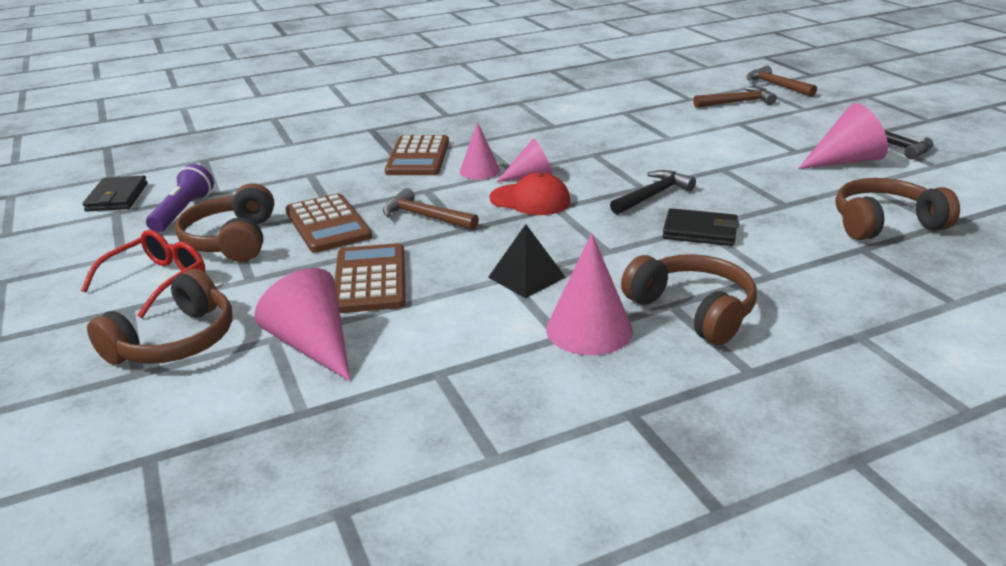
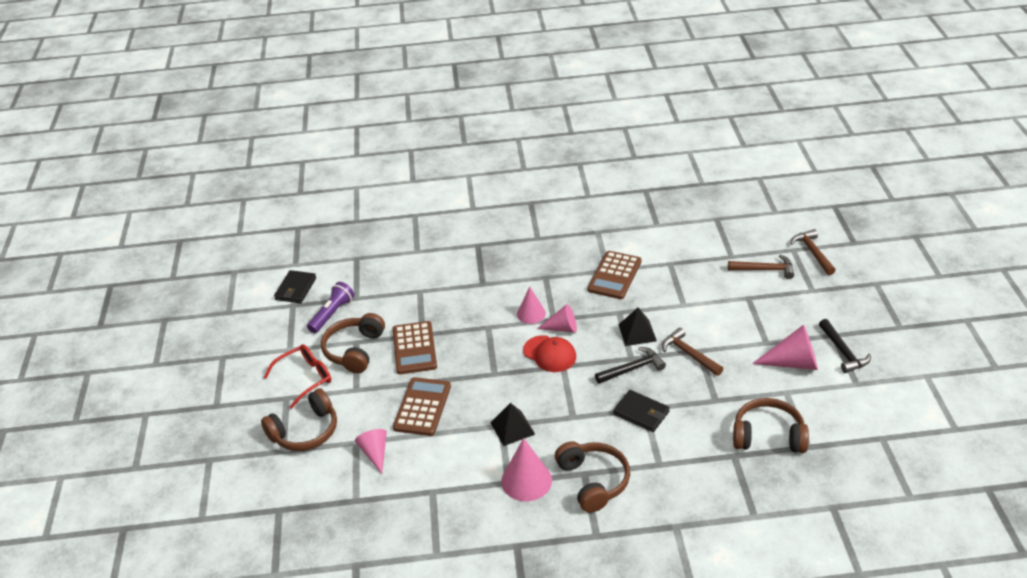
camera: 20 degrees right, 10 degrees up
pink cone [255,268,351,381] -> pink cone [355,429,387,474], size x0.66
brown hammer [383,188,479,230] -> brown hammer moved to [662,328,723,376]
brown calculator [385,135,449,175] -> brown calculator moved to [588,251,641,299]
none -> black pyramid [618,307,657,346]

